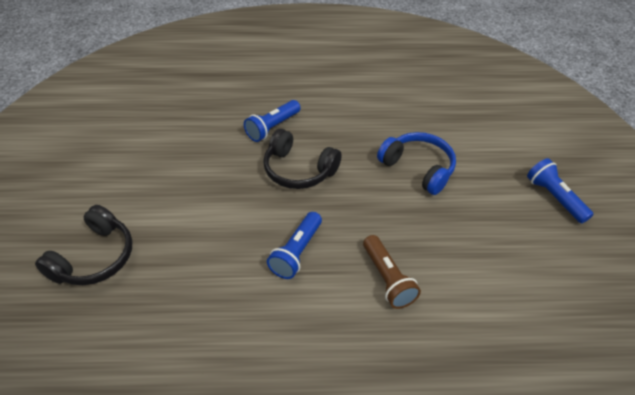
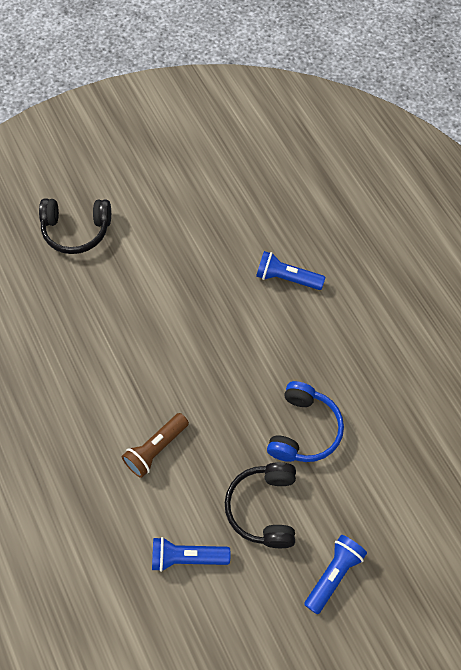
camera: 65 degrees right, 15 degrees up
black headphones [263,129,342,189] -> black headphones moved to [225,462,296,548]
blue flashlight [267,212,322,279] -> blue flashlight moved to [152,537,230,572]

